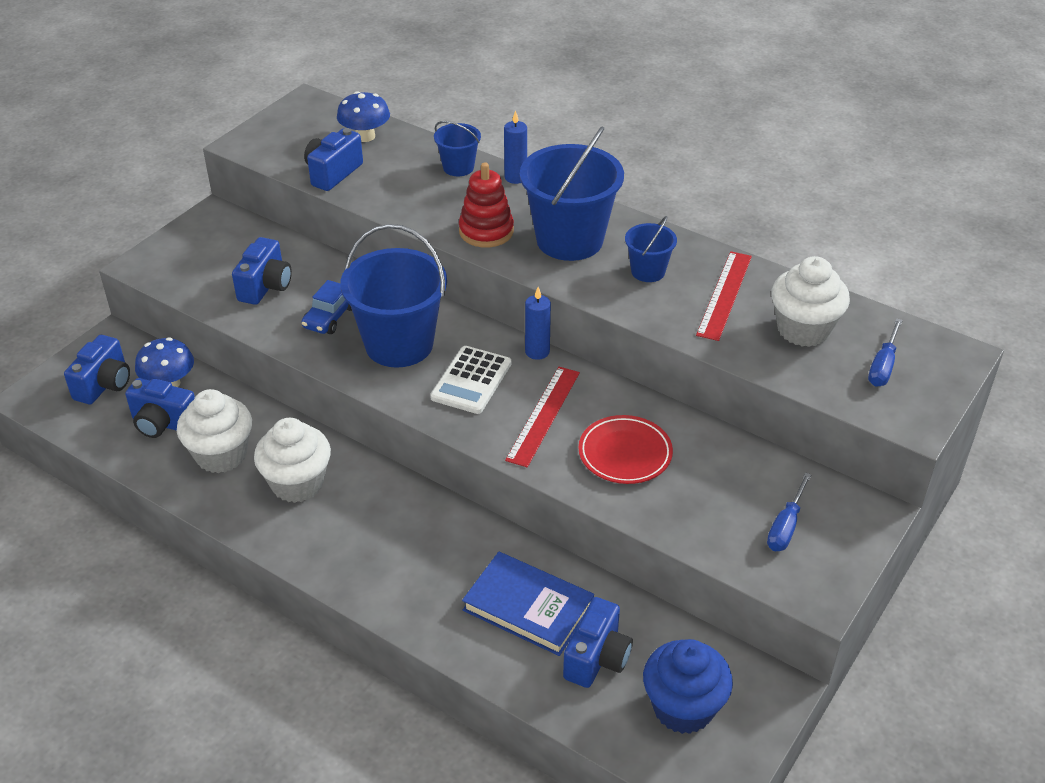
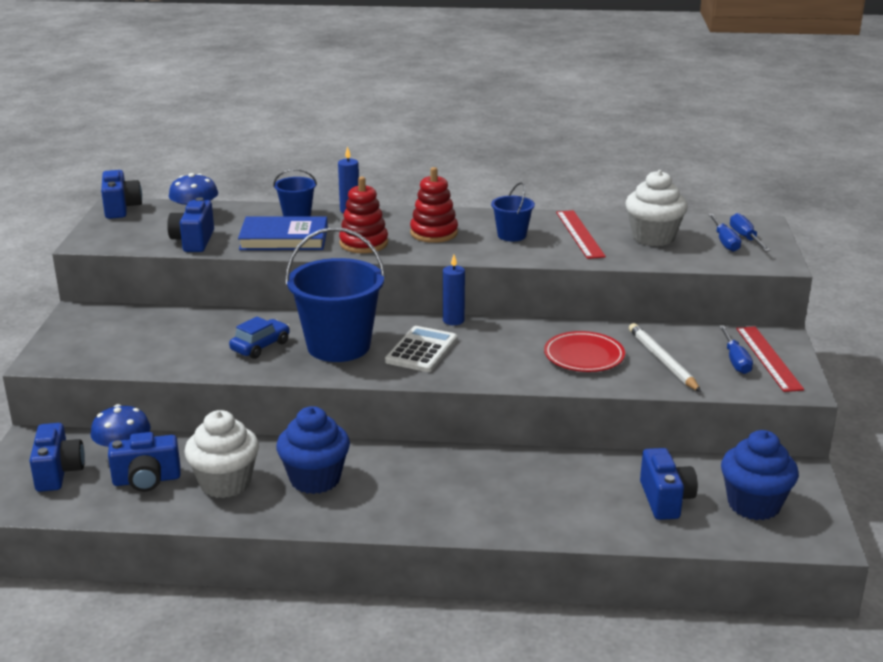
camera: 30 degrees left, 15 degrees down
blue camera [232,237,292,305] -> blue camera moved to [101,170,142,219]
white cupcake [254,418,331,503] -> blue cupcake [276,406,350,494]
blue car [302,280,352,334] -> blue car turned 135 degrees counterclockwise [229,317,290,359]
white calculator [430,346,511,414] -> white calculator turned 150 degrees counterclockwise [385,326,457,372]
blue book [462,552,594,656] -> blue book moved to [238,216,328,250]
red ruler [505,367,580,467] -> red ruler moved to [736,326,804,392]
blue bucket [520,126,624,261] -> red stacking toy [410,167,458,243]
none -> white pencil [629,323,701,392]
none -> blue screwdriver [730,213,770,251]

